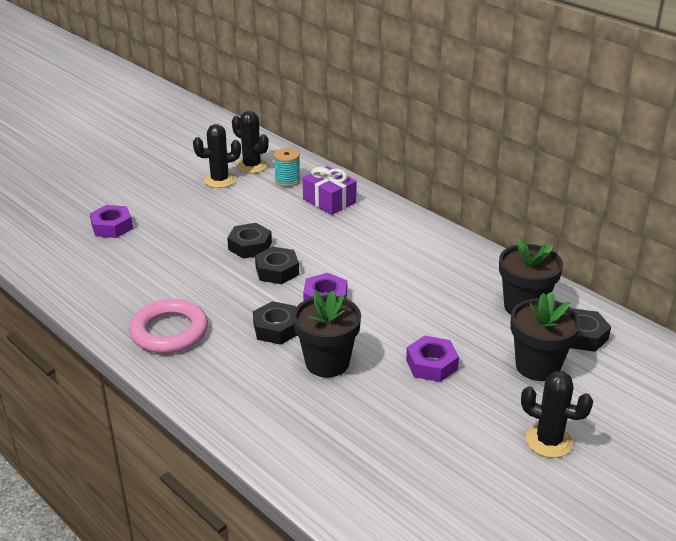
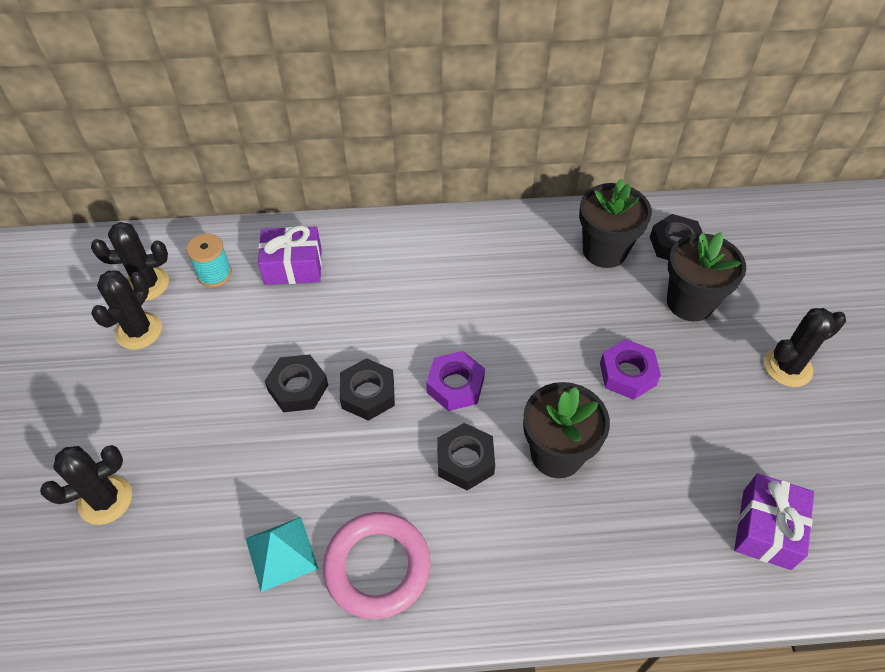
camera: 50 degrees left, 20 degrees up
purple nut [90,205,133,238] -> black cactus [40,445,132,525]
none -> turquoise pyramid [245,517,318,592]
none -> purple gift [734,474,814,570]

